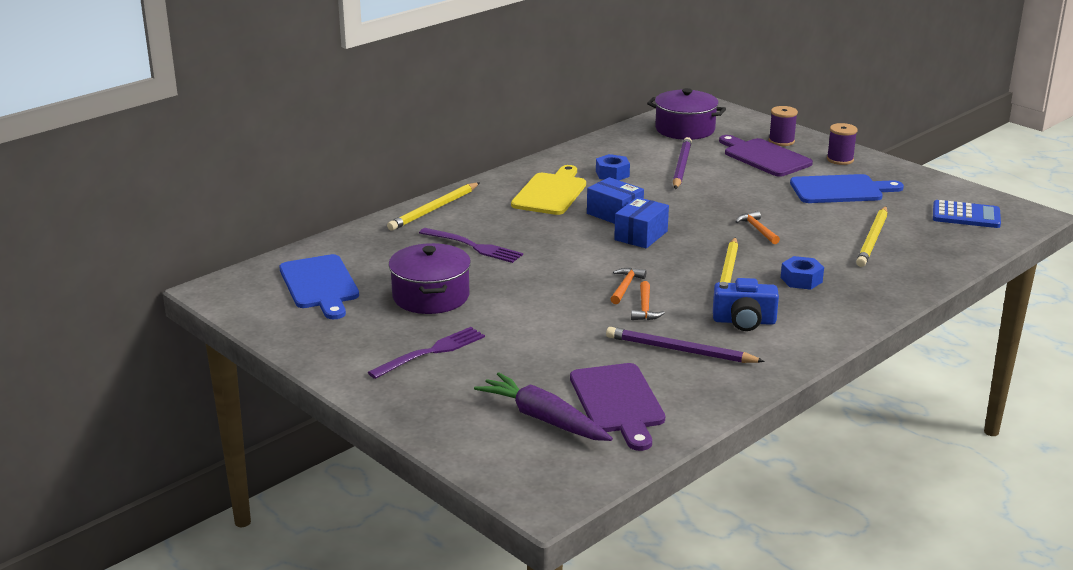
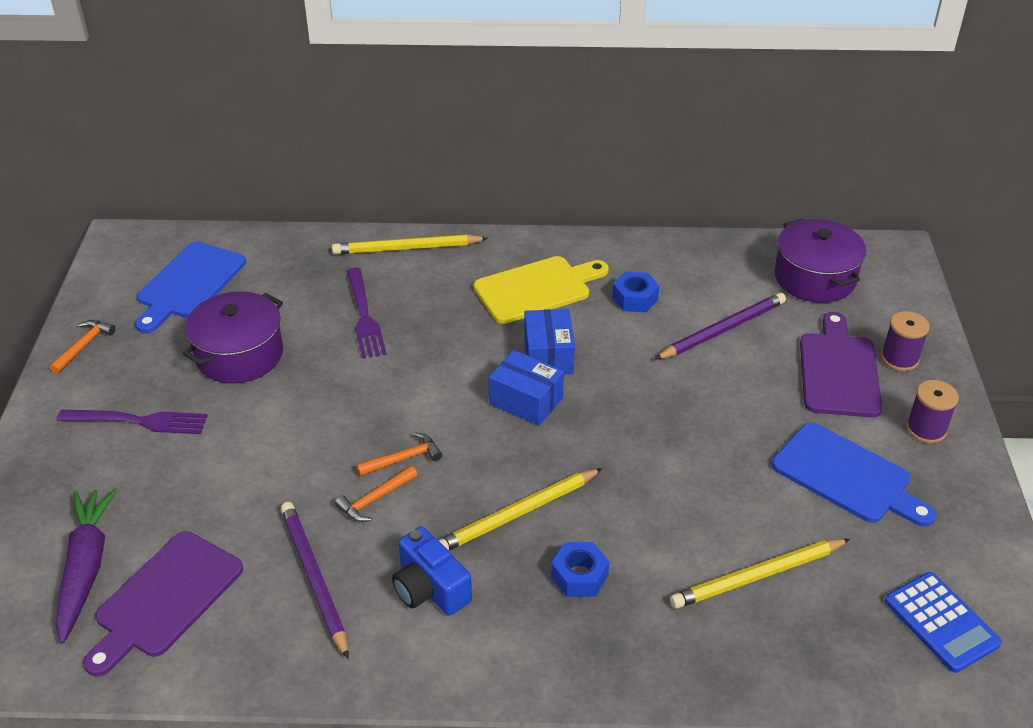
camera: 45 degrees right, 15 degrees up
blue box [614,197,669,249] -> blue box turned 45 degrees clockwise [488,350,564,426]
orange hammer [736,211,780,244] -> orange hammer moved to [50,320,116,374]

